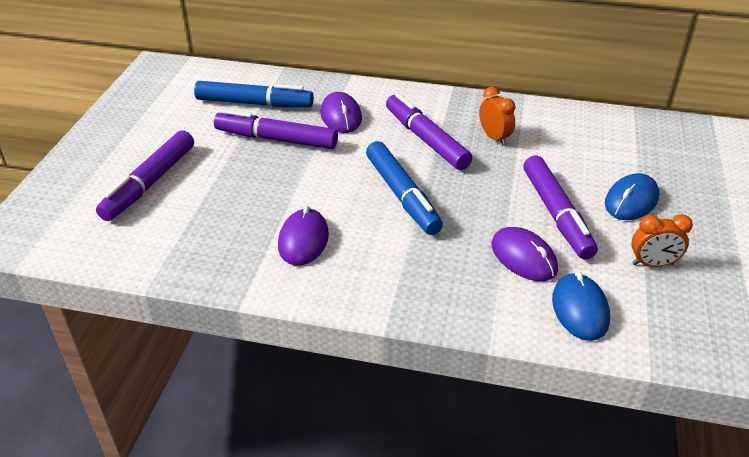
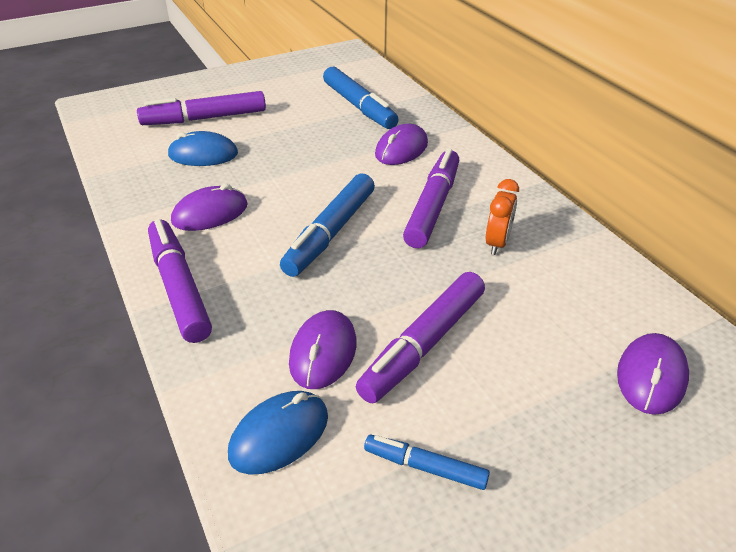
camera: 50 degrees right, 0 degrees up
purple marker [214,109,338,149] -> purple marker moved to [148,219,212,343]
blue mouse [605,173,659,220] -> blue mouse moved to [168,131,238,166]
orange clock [631,214,693,267] -> blue marker [364,435,490,490]
none -> purple mouse [617,333,689,415]

